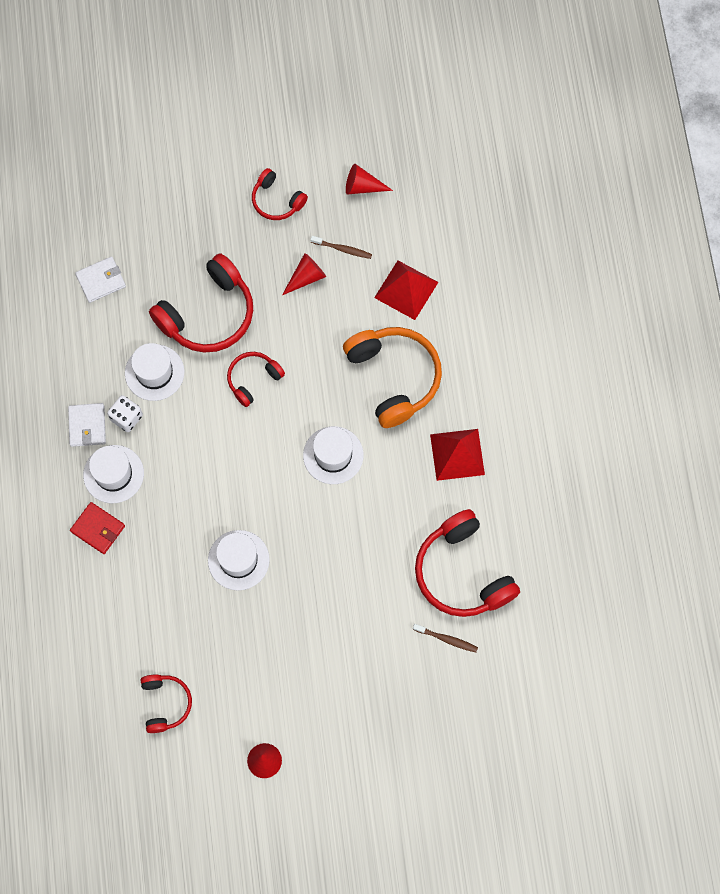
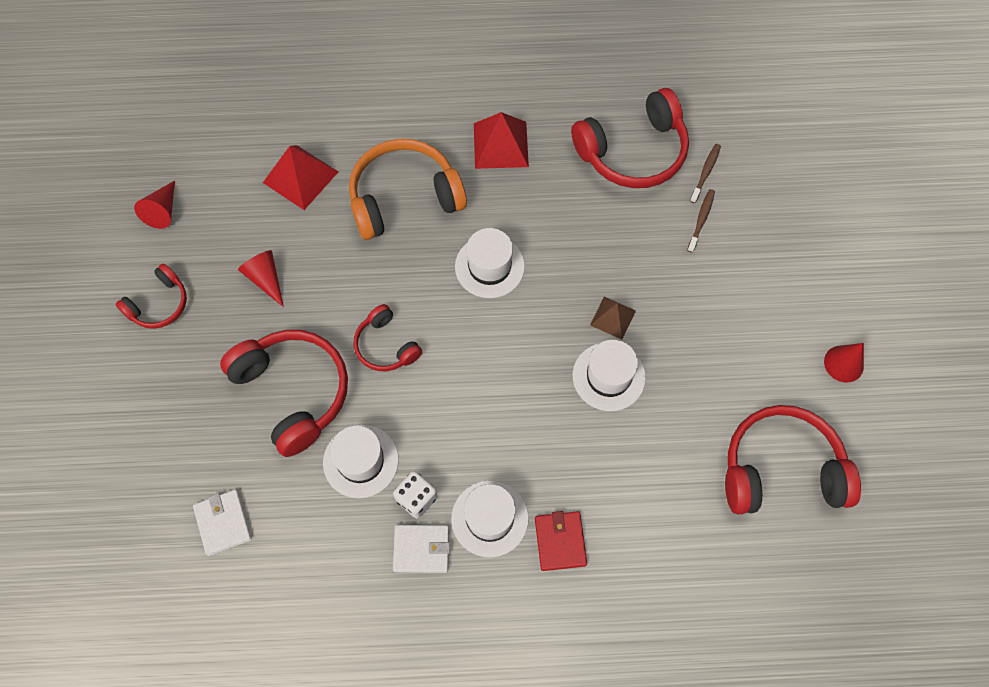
camera: 85 degrees left, 5 degrees down
red wallet [70,502,125,554] -> red wallet turned 45 degrees counterclockwise [535,511,587,571]
red headphones [141,674,192,733] -> red headphones [725,405,861,514], size x1.81
brown toothbrush [310,236,372,259] -> brown toothbrush moved to [687,189,715,253]
none -> brown pyramid [590,297,636,339]

